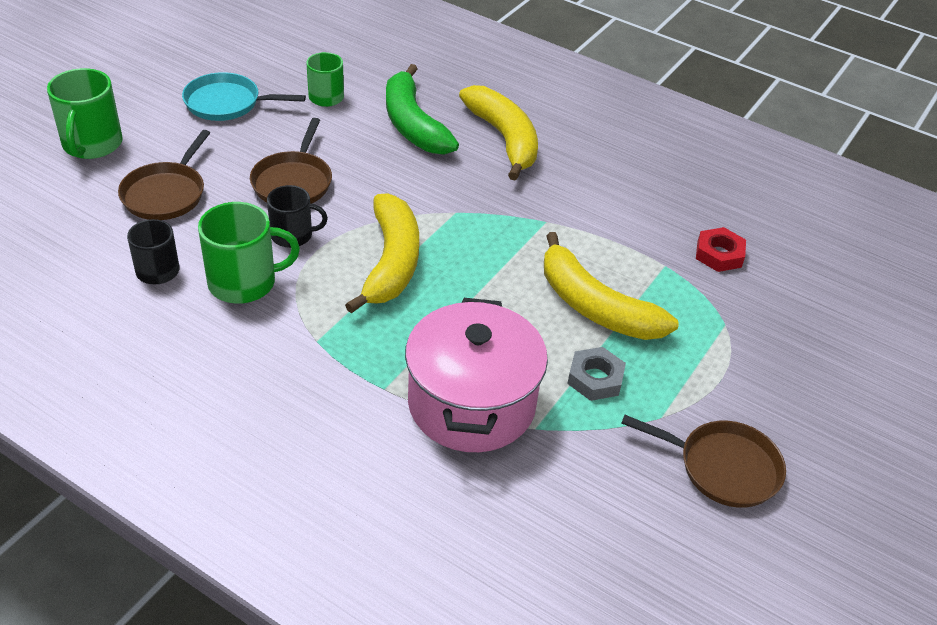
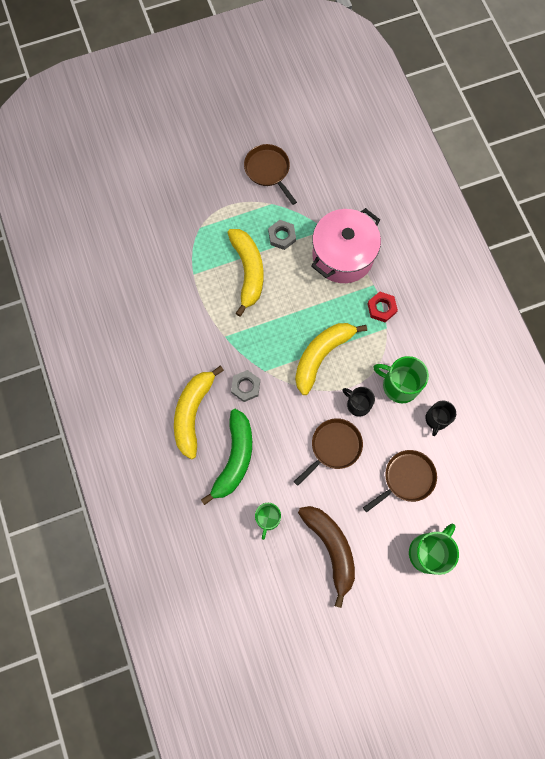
camera: 140 degrees left, 30 degrees up
turquoise pan [182,72,306,121] -> brown banana [298,506,355,608]
red nut [696,227,746,272] -> red nut moved to [367,292,398,322]
none -> grey nut [231,370,260,402]

